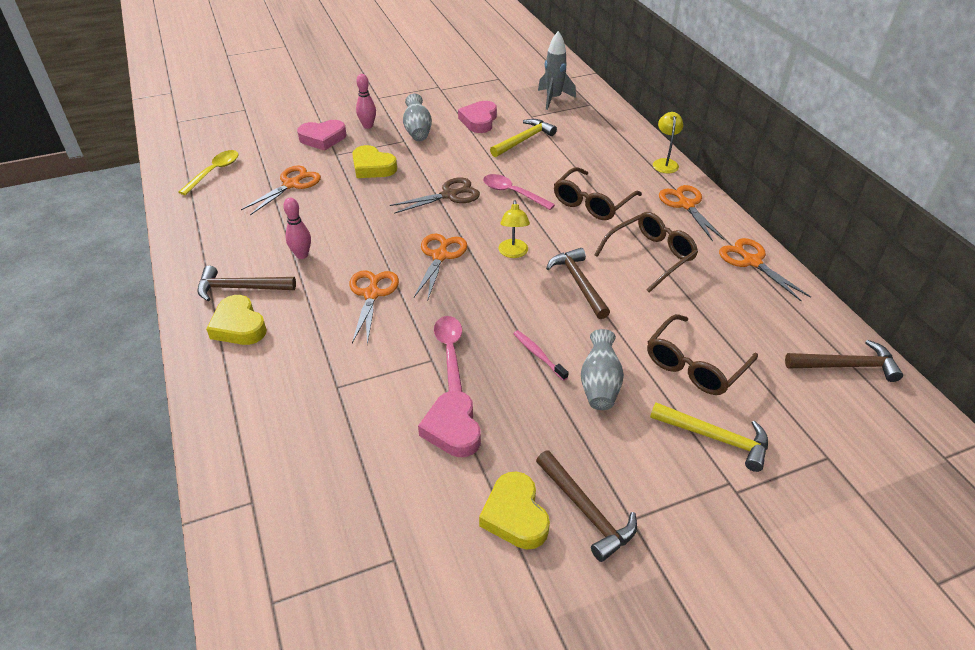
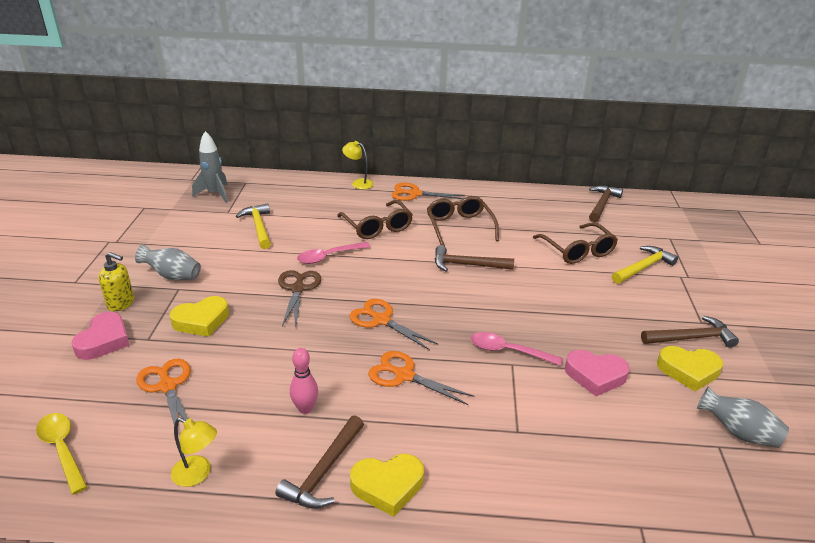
camera: 65 degrees left, 10 degrees down
pink bowling pin [356,74,376,129] -> yellow soap dispenser [98,252,134,311]
pink heart [458,101,497,133] -> none
yellow lamp [498,200,530,258] -> yellow lamp moved to [171,418,217,487]
pink toothbrush [513,330,569,381] -> none
grey vase [581,329,624,410] -> grey vase moved to [697,386,789,448]
orange scissors [719,238,811,302] -> none

